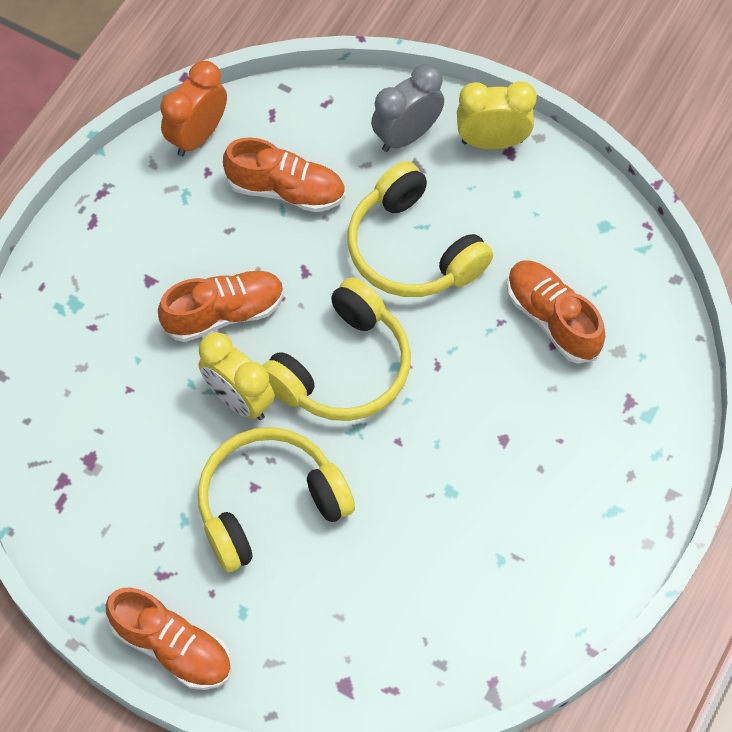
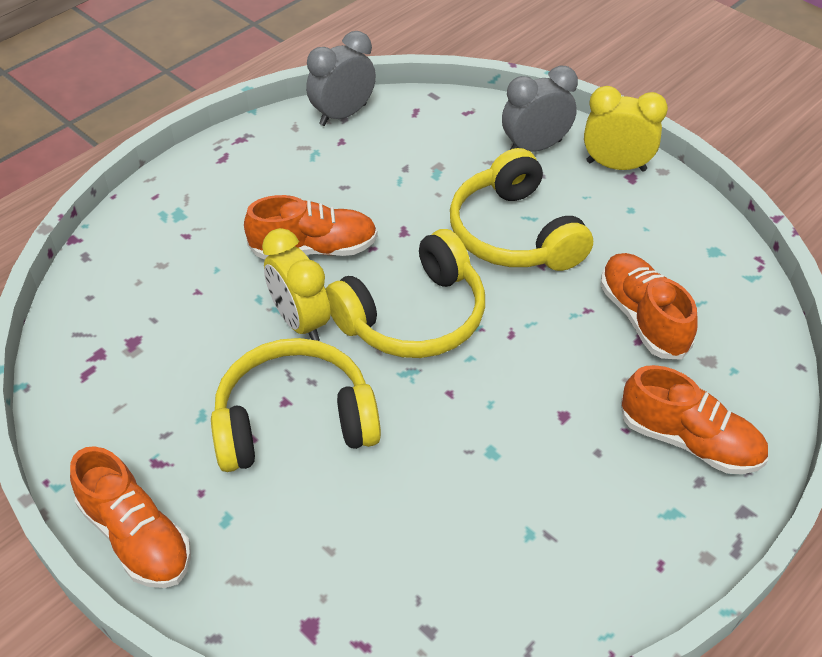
camera: 15 degrees right, 15 degrees down
orange clock [160,61,227,157] -> grey clock [306,31,376,126]
orange shoe [223,137,345,212] -> orange shoe moved to [621,365,768,474]

